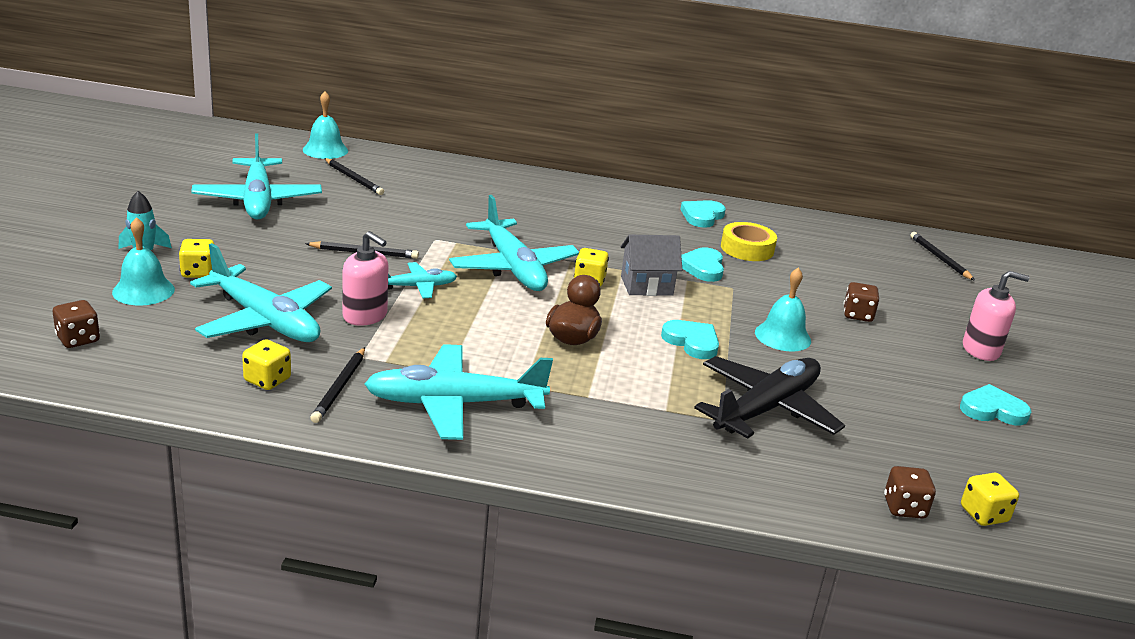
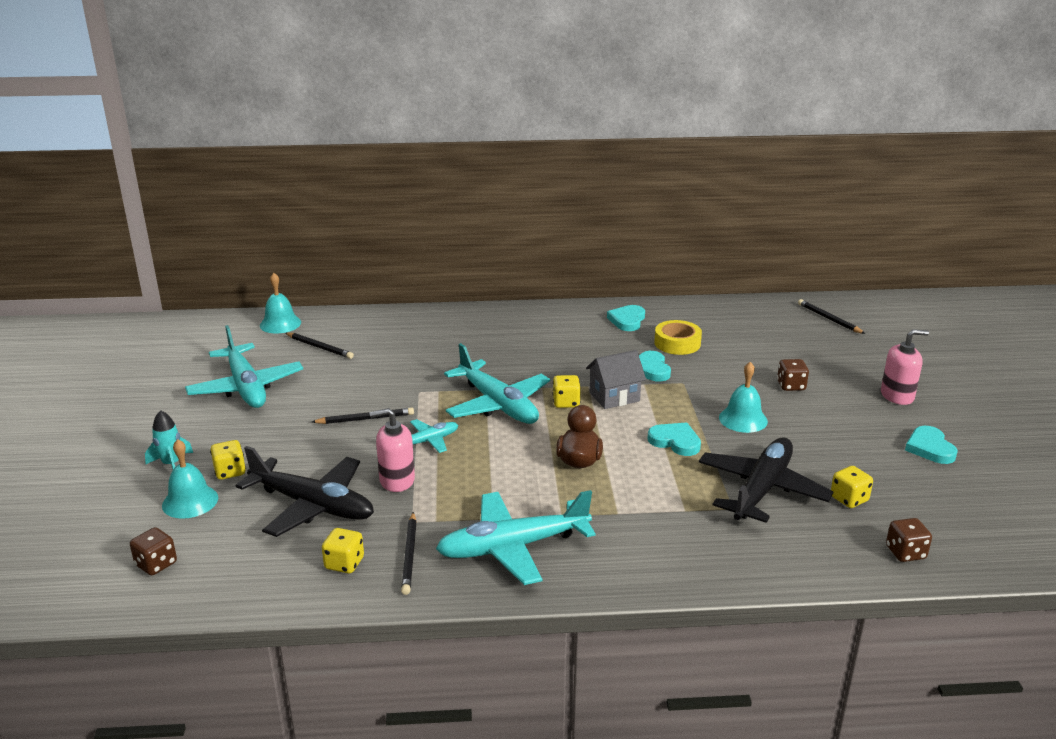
camera: 10 degrees left, 0 degrees up
turquoise plane [190,243,332,342] -> black plane [235,446,374,537]
pink soap dispenser [343,231,388,326] -> pink soap dispenser turned 150 degrees clockwise [369,408,415,492]
turquoise heart [960,384,1031,425] -> turquoise heart turned 90 degrees counterclockwise [905,426,958,464]
yellow dice [961,473,1019,526] -> yellow dice moved to [831,466,873,508]

